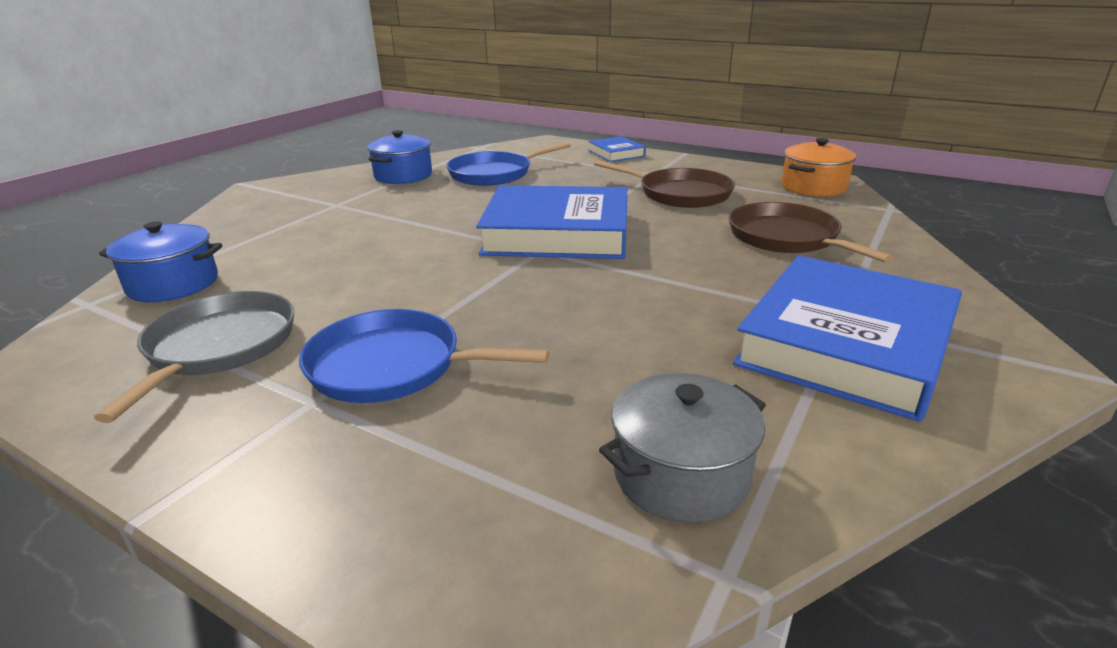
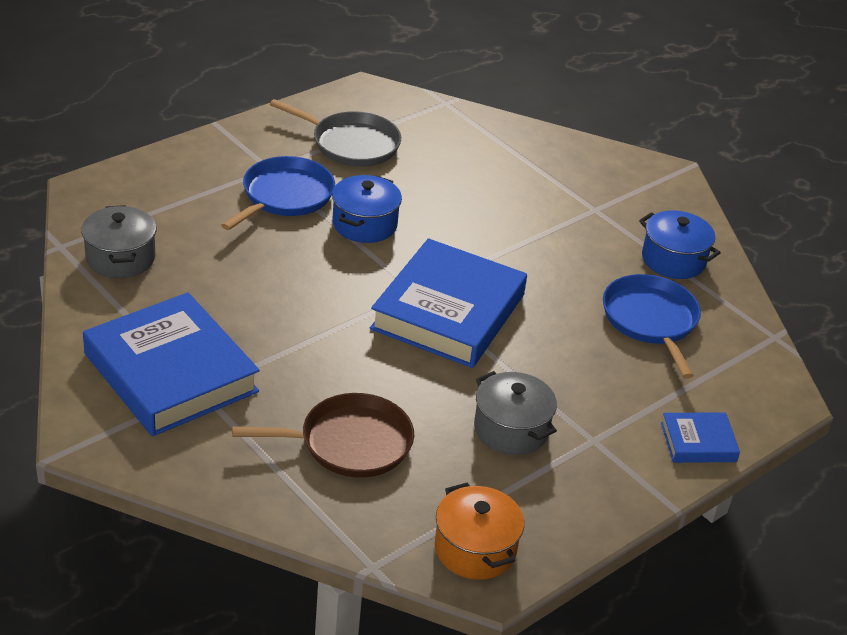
camera: 105 degrees right, 10 degrees up
blue pot [99,221,222,302] -> blue pot moved to [332,175,402,243]
brown pan [594,160,735,208] -> grey pot [474,371,557,455]

